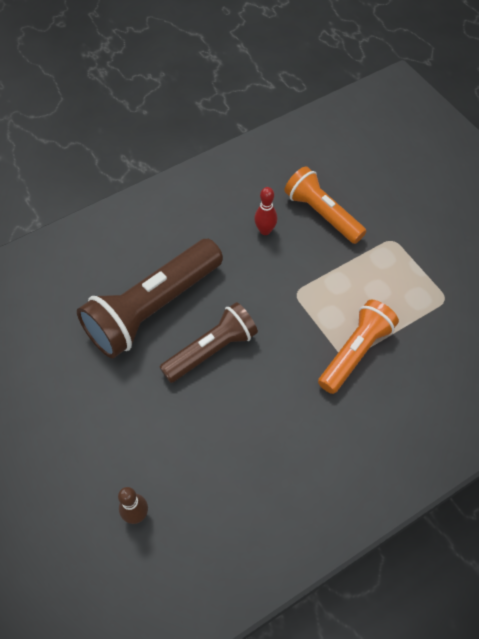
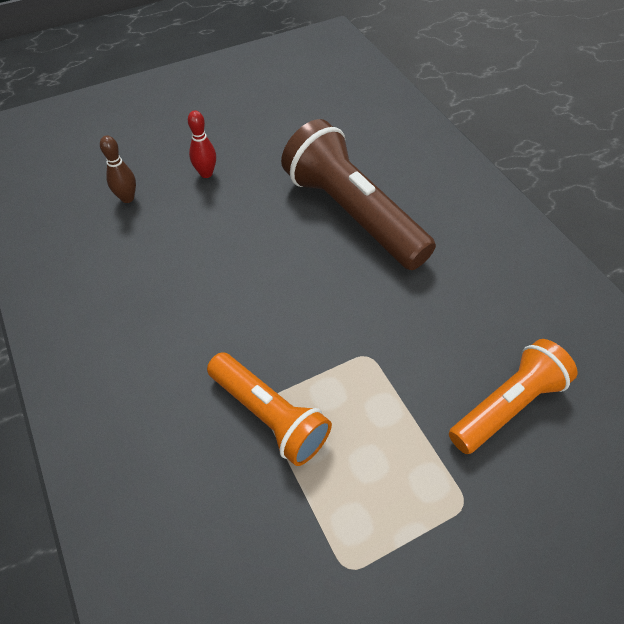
camera: 95 degrees right, 5 degrees down
brown flashlight [160,302,258,383] -> none
red bowling pin [254,187,277,235] -> red bowling pin moved to [188,110,216,178]

